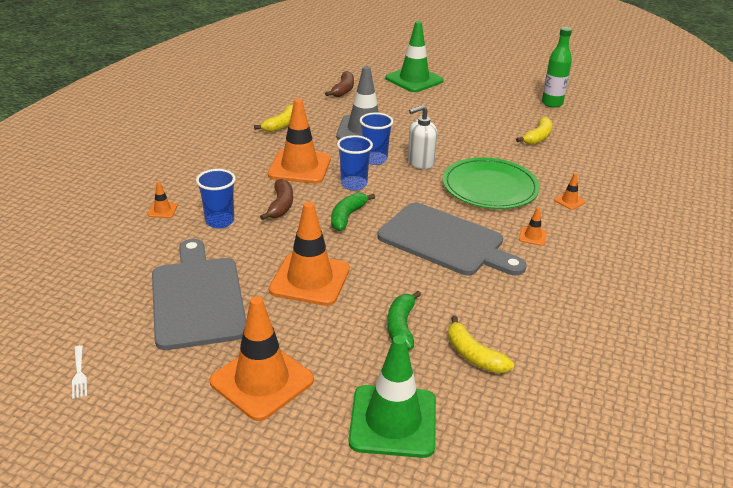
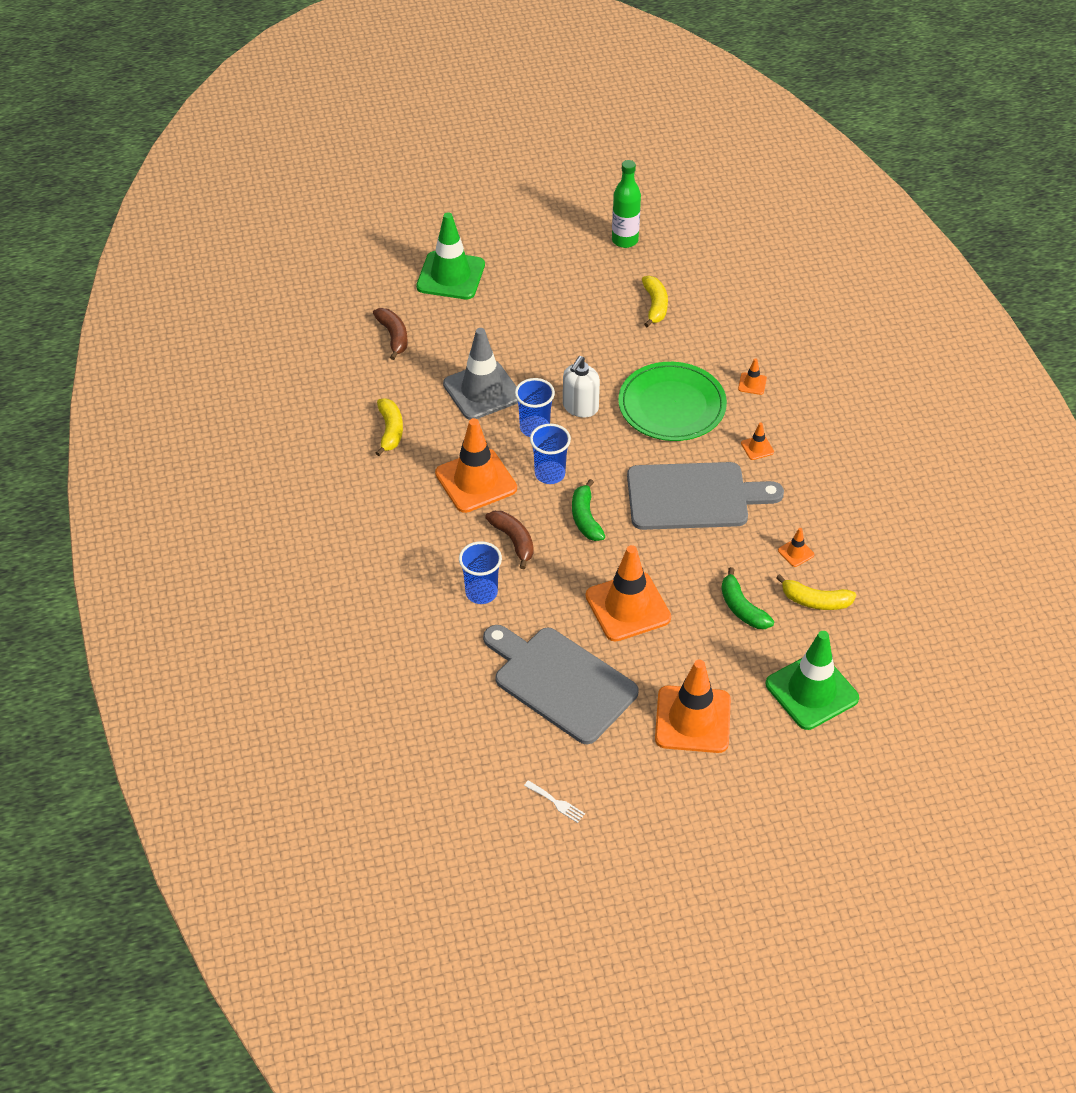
camera: 35 degrees left, 15 degrees up
orange traffic cone [148,181,177,218] -> orange traffic cone moved to [778,528,815,567]

